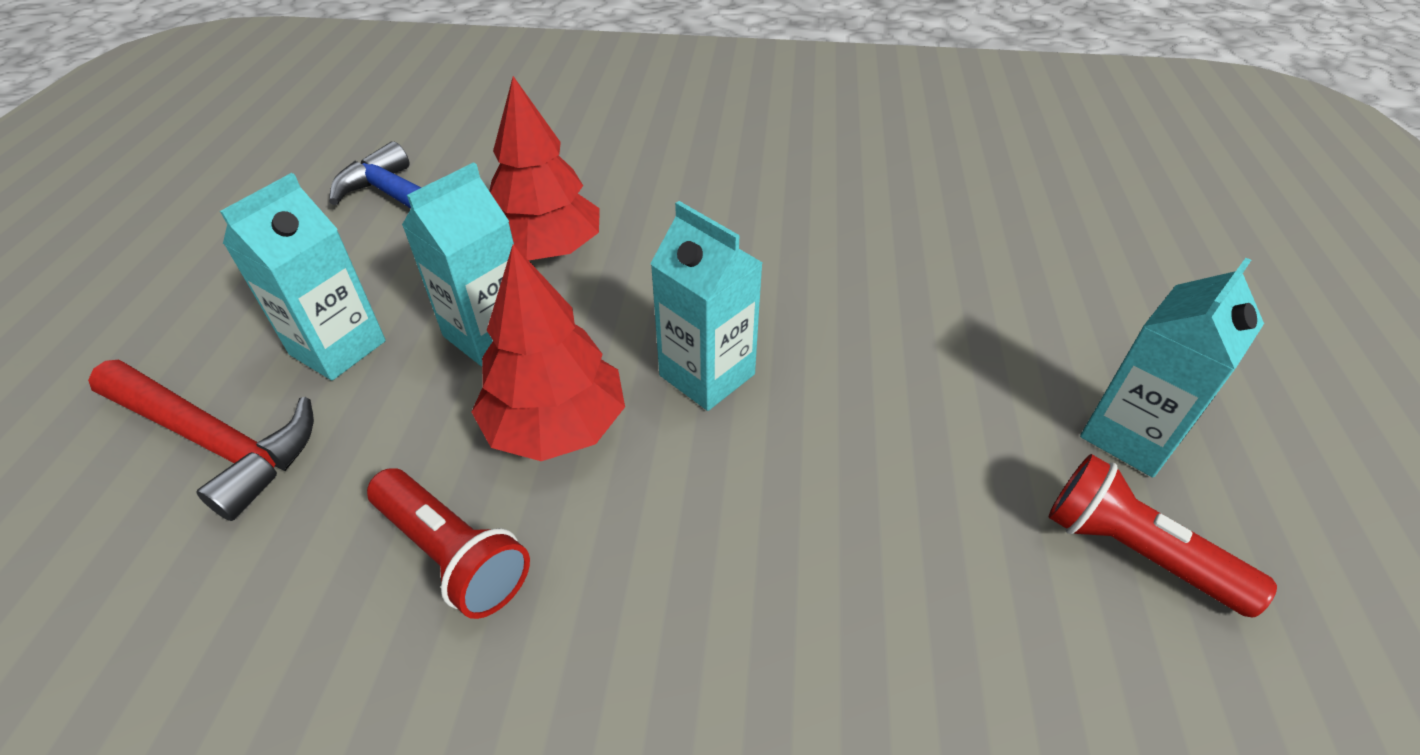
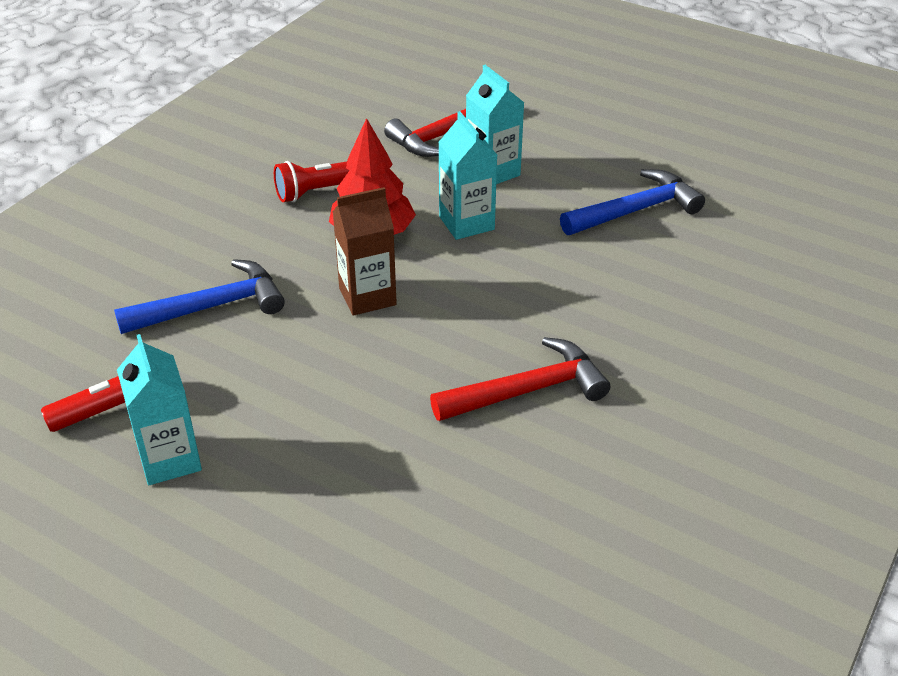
camera: 115 degrees right, 5 degrees down
red tree [489,76,600,260] -> none
turquoise carton [650,201,763,411] -> brown carton [333,187,397,316]
none -> blue hammer [114,259,285,334]
none -> red hammer [430,337,610,421]

